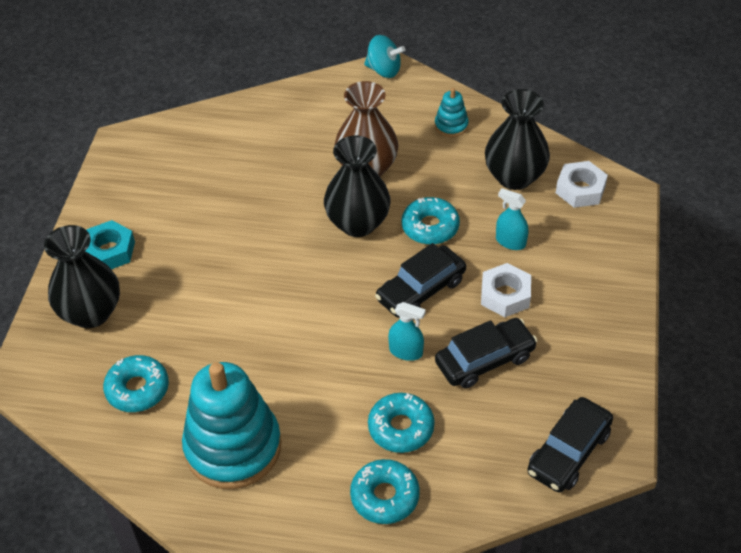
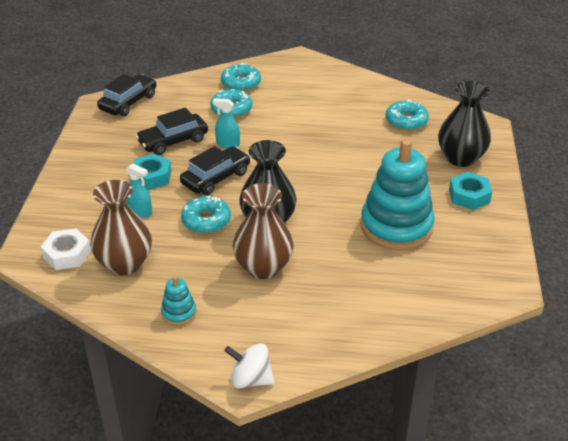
camera: 175 degrees right, 10 degrees down
turquoise stacking toy [182,362,281,489] -> turquoise stacking toy moved to [361,139,435,250]
turquoise spinning top [364,35,405,78] -> white spinning top [224,343,274,389]
white nut [481,263,531,317] -> turquoise nut [133,154,172,190]
black vase [485,89,550,190] -> brown vase [90,180,152,275]

